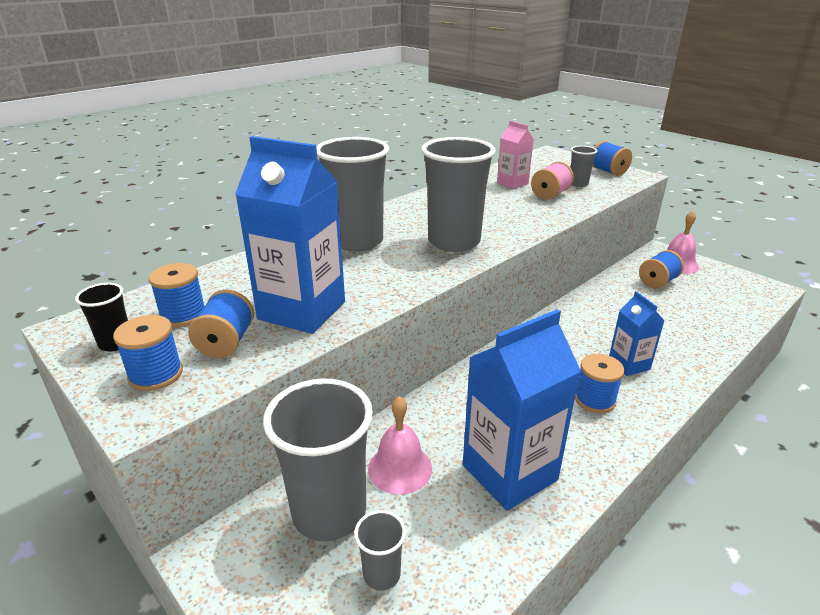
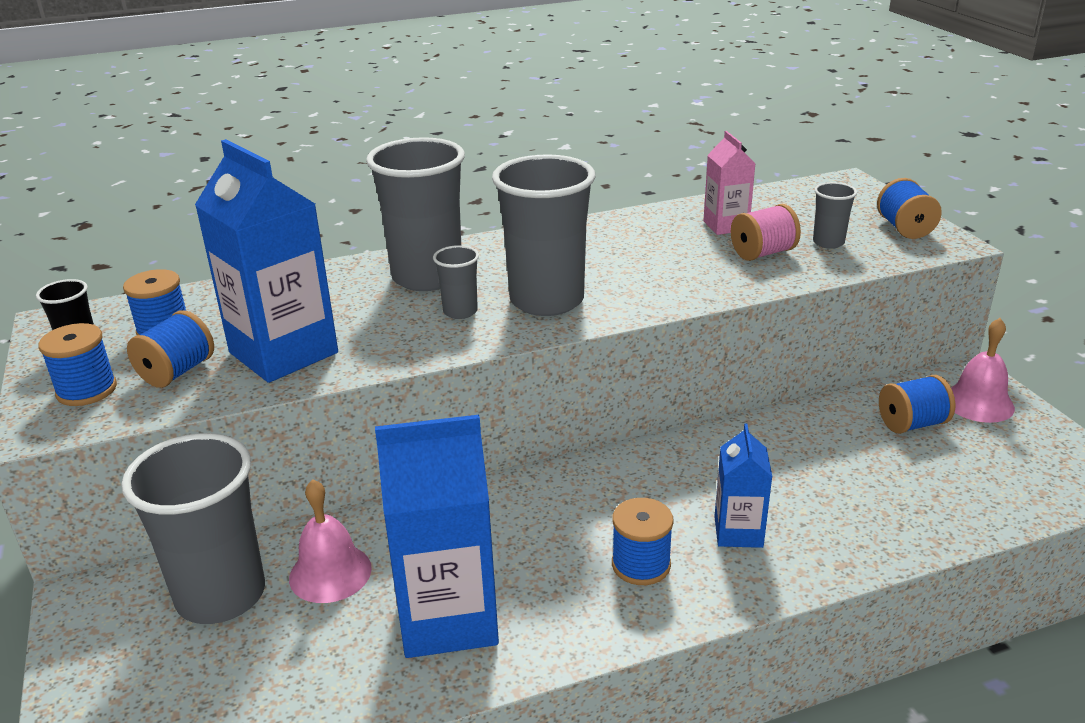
camera: 25 degrees right, 0 degrees up
grey cup [354,510,406,591] -> grey cup moved to [433,245,479,319]

